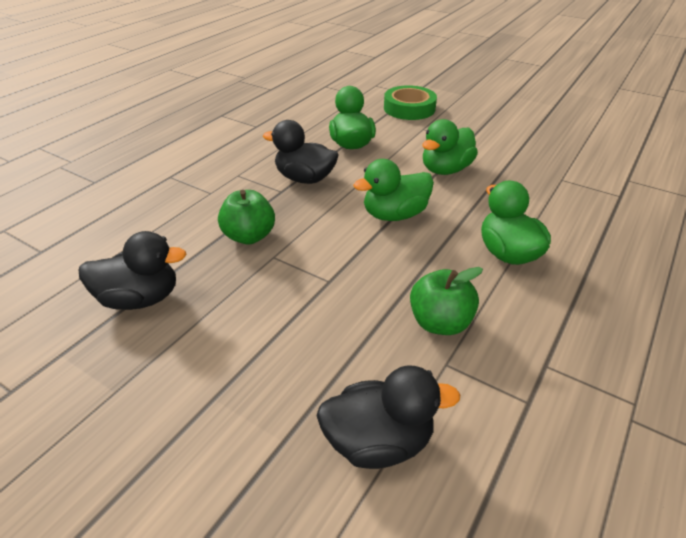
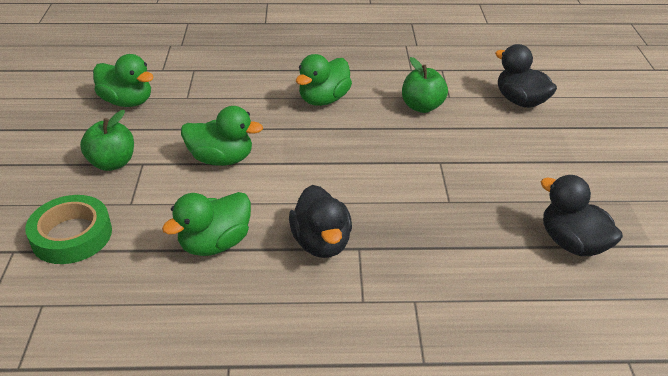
camera: 125 degrees left, 0 degrees up
green apple [218,190,275,244] -> green apple moved to [80,110,134,171]
green duck [353,159,434,221] -> green duck moved to [93,54,154,107]

